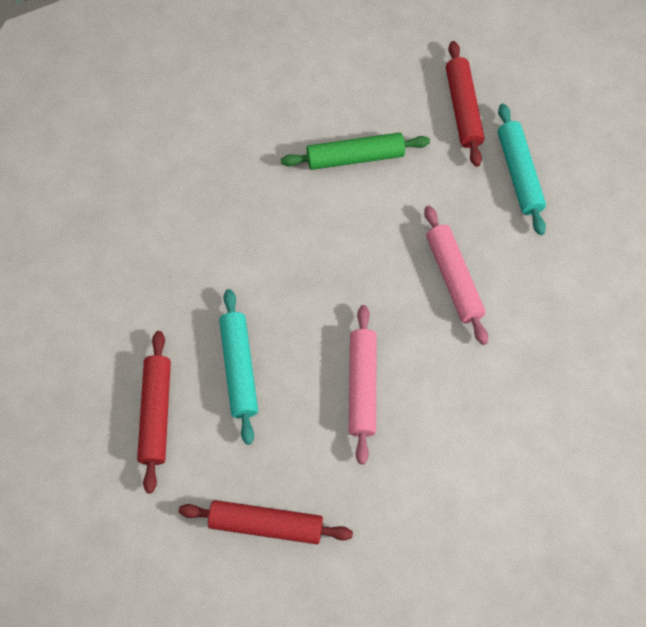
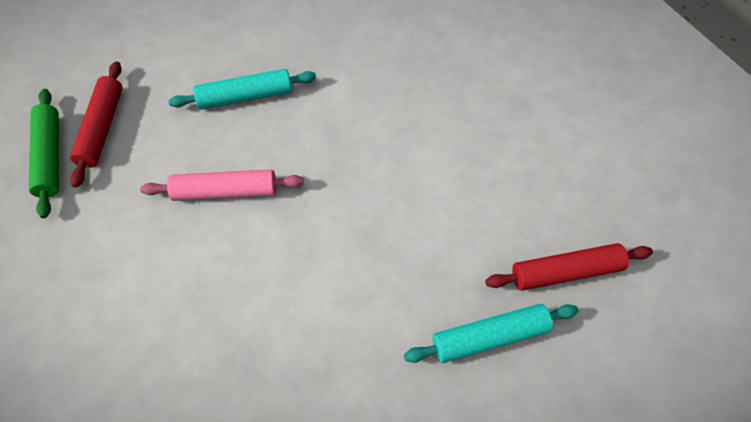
camera: 85 degrees right, 5 degrees down
red rolling pin [137,331,171,494] -> none
green rolling pin [281,133,430,170] -> green rolling pin moved to [29,89,59,218]
pink rolling pin [424,206,488,345] -> none

